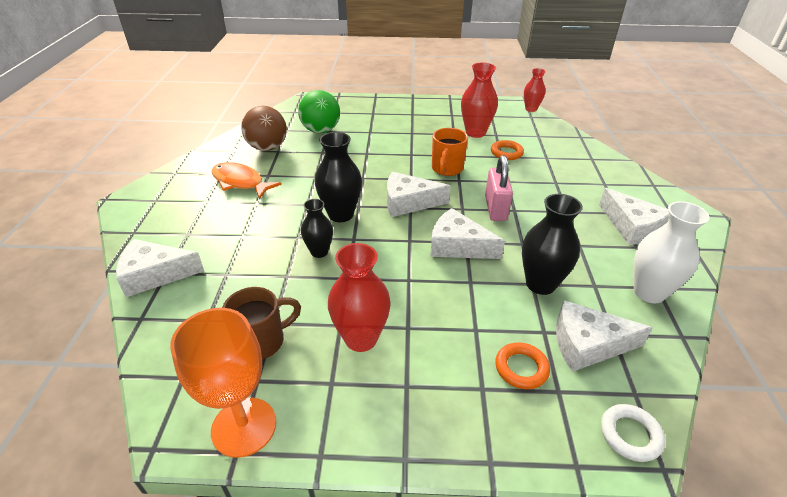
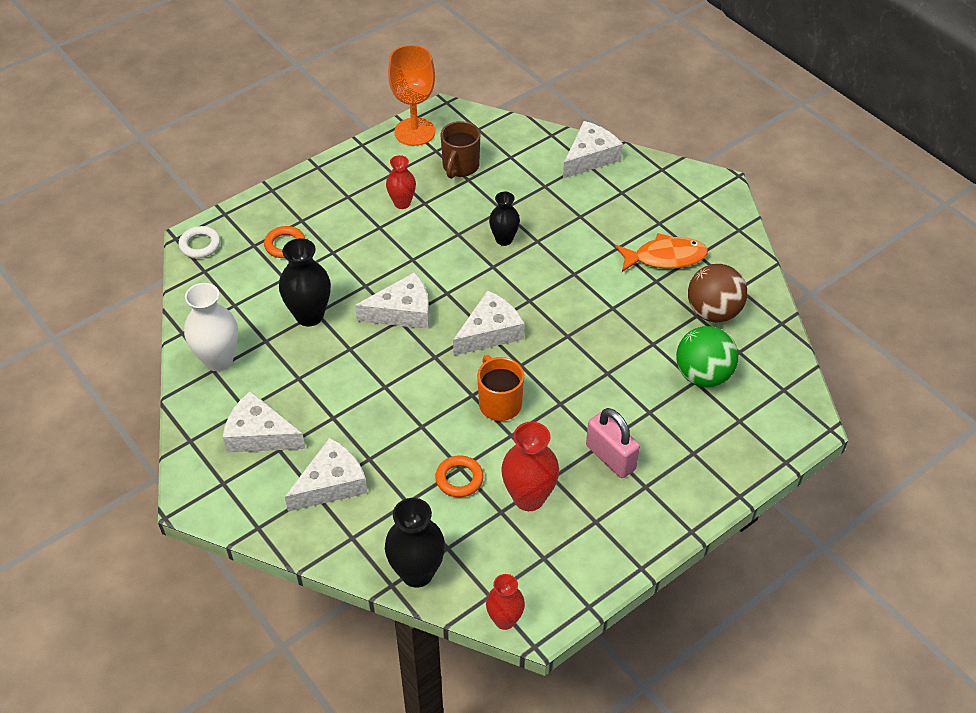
camera: 140 degrees right, 10 degrees up
black vase [315,132,362,222] -> black vase moved to [385,498,445,588]
red vase [328,243,391,352] -> red vase [386,155,416,209], size x0.63
pink padlock [485,155,513,221] -> pink padlock moved to [586,408,640,478]
white cheese [556,300,653,372] -> white cheese moved to [285,437,367,512]

